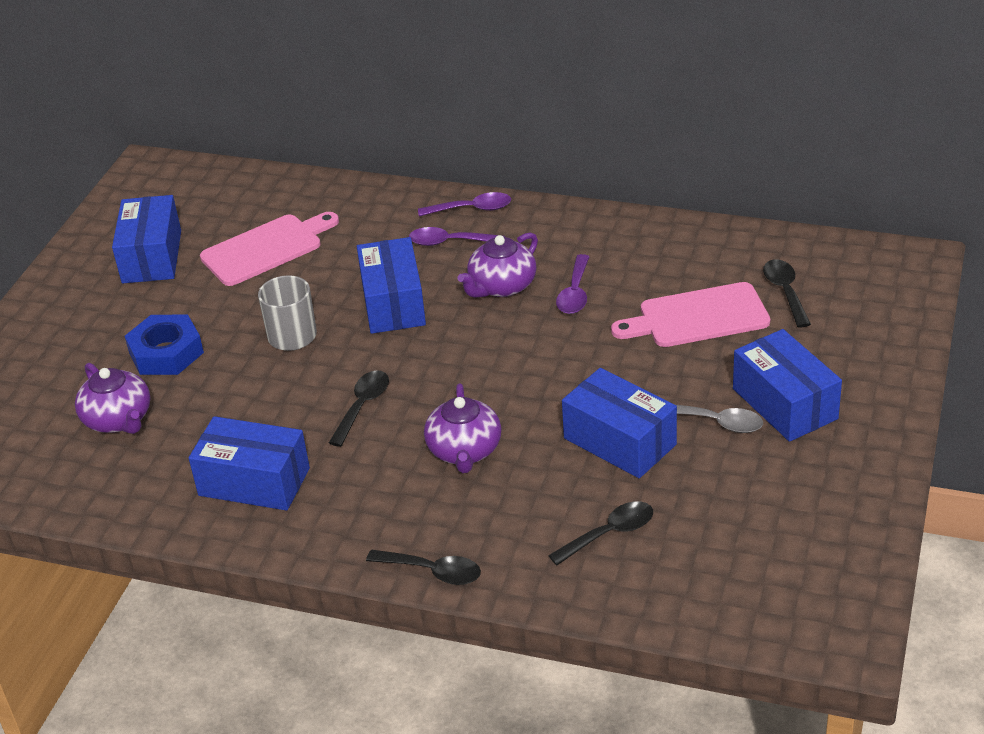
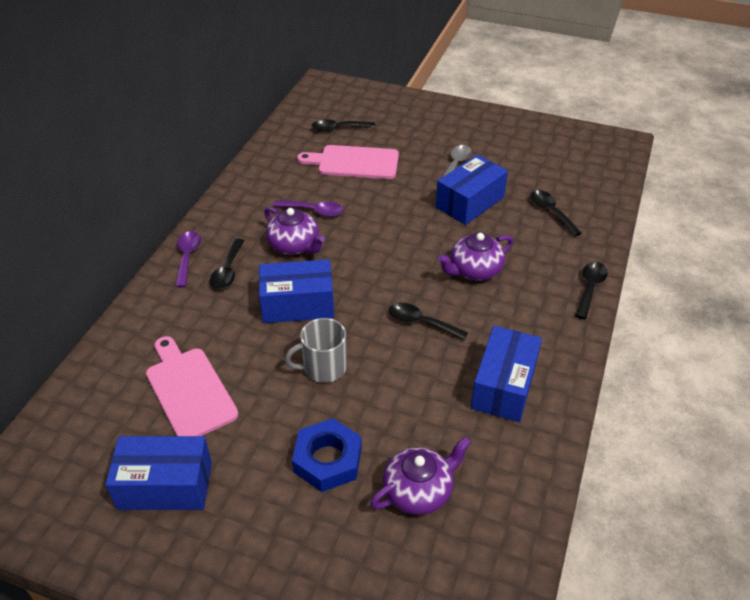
camera: 90 degrees left, 5 degrees up
purple spoon [409,227,505,246] -> black spoon [210,239,244,289]
purple teapot [424,383,502,473] -> purple teapot turned 150 degrees clockwise [437,233,514,281]
pink cutting board [611,282,770,347] -> pink cutting board turned 105 degrees clockwise [297,145,399,179]
blue box [733,329,842,442] -> none

